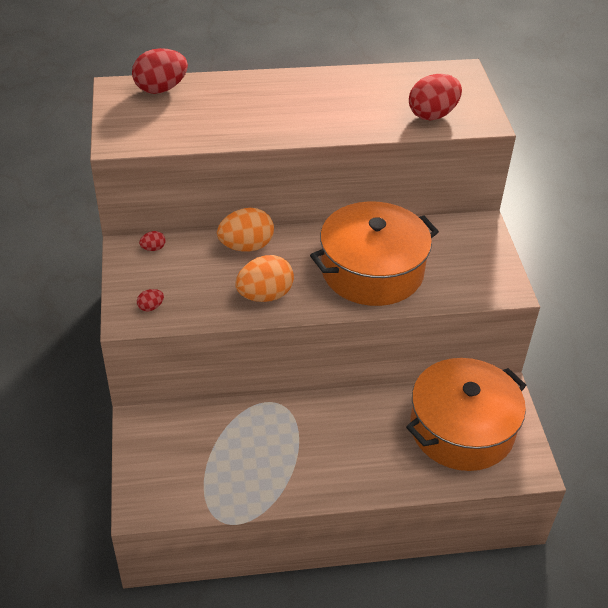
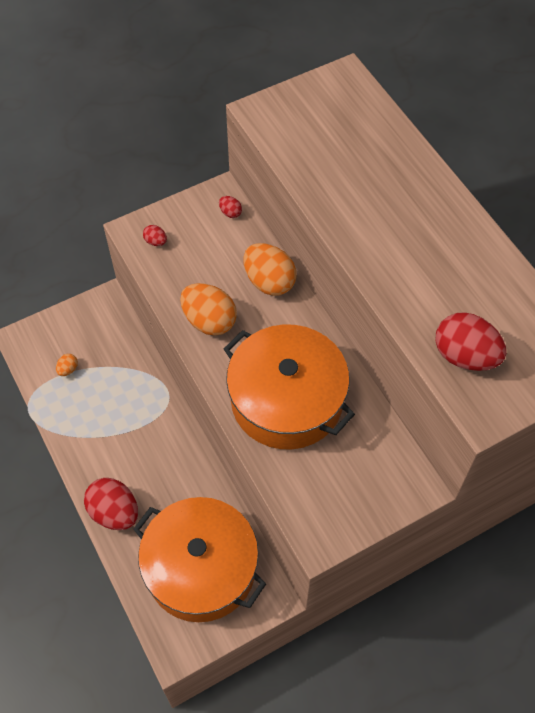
camera: 70 degrees right, 15 degrees up
red egg [132,48,188,94] -> red egg moved to [84,478,138,530]
none -> orange egg [56,354,78,376]

